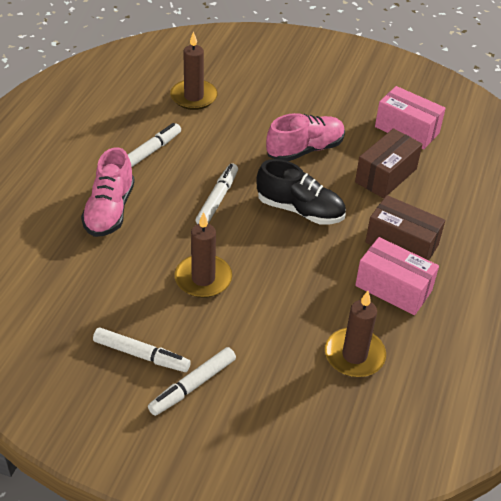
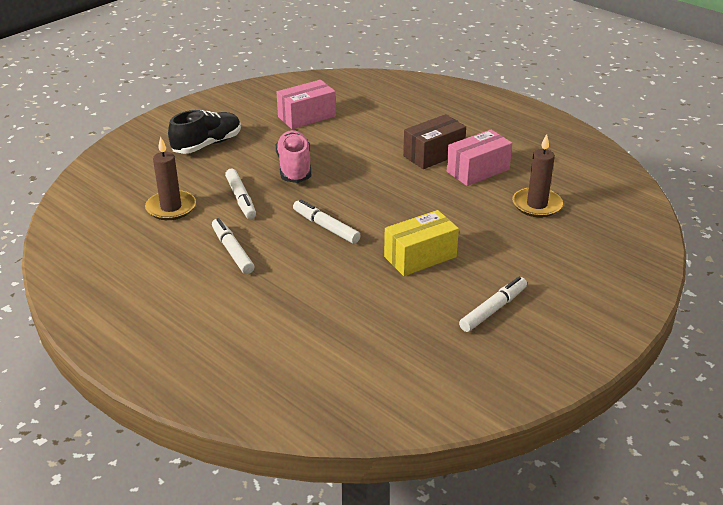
camera: 65 degrees left, 10 degrees down
pink shoe [81,147,135,237] -> none
white marker [148,347,236,416] -> white marker moved to [225,169,256,219]
brown candle [175,212,232,298] -> yellow box [384,210,459,276]
black shoe [256,159,346,225] -> black shoe moved to [168,110,241,154]
brown box [355,128,423,198] -> none

